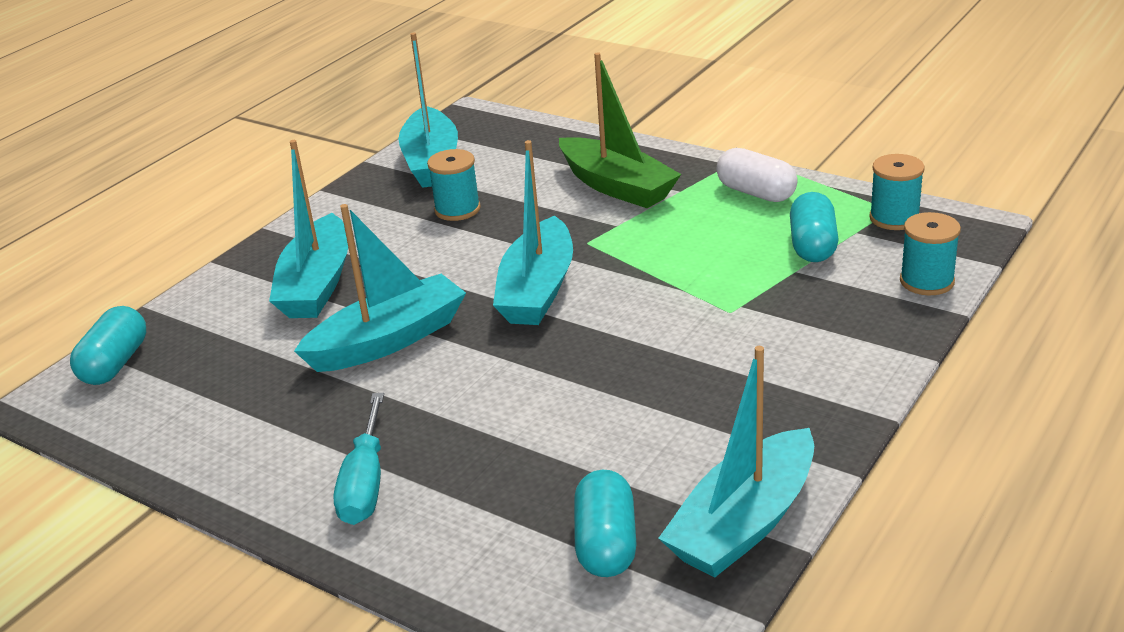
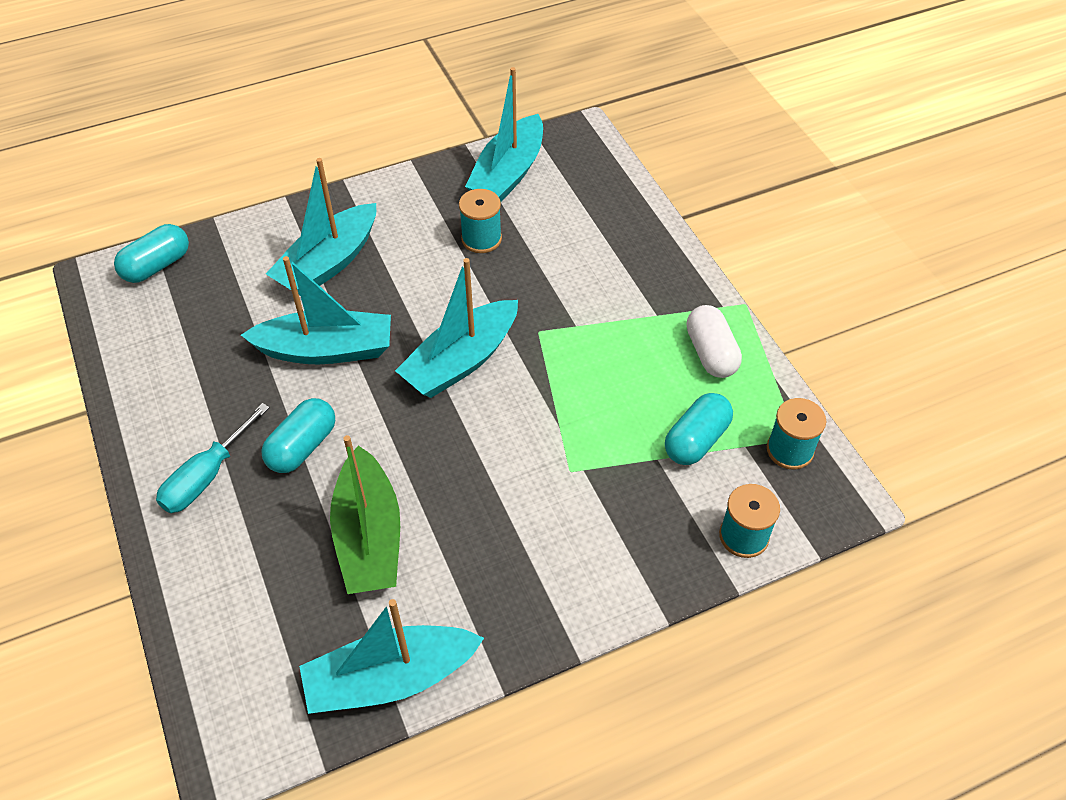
camera: 30 degrees right, 20 degrees up
green boat [559,52,681,208] -> green boat moved to [330,435,400,594]
turquoise capsule [574,470,637,577] -> turquoise capsule moved to [261,398,335,473]

